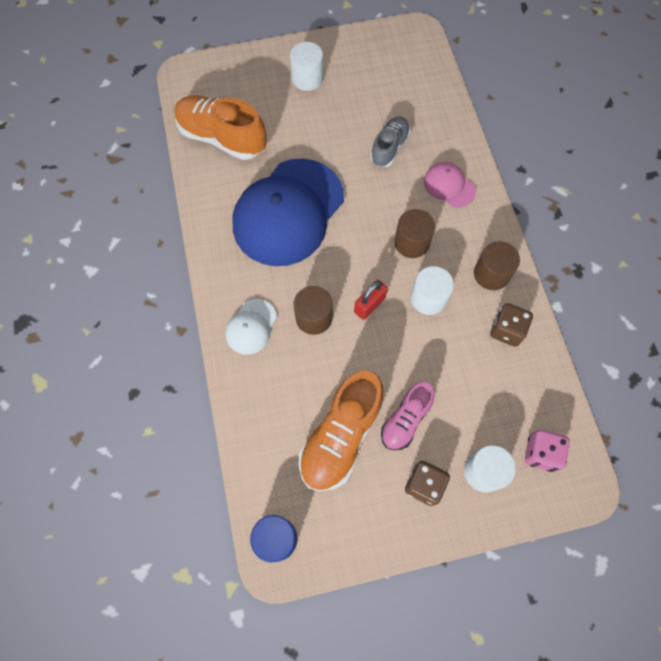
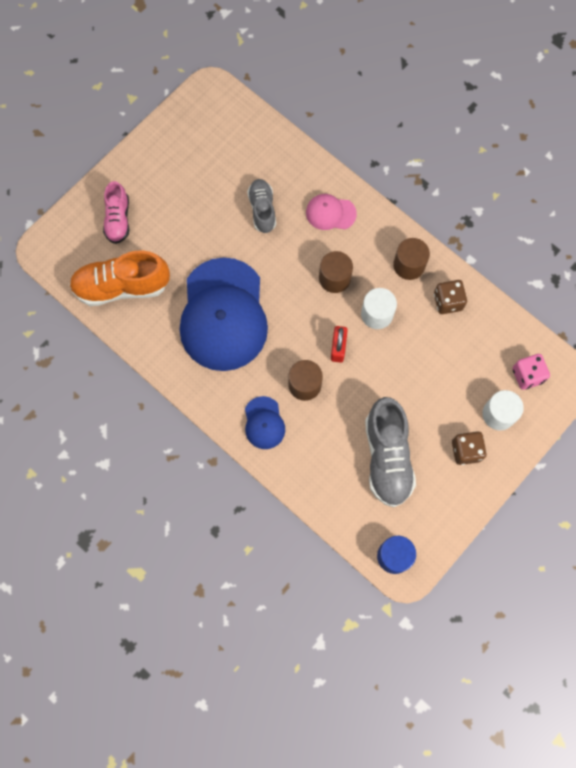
camera: 35 degrees left, 5 degrees up
white cap [225,299,277,355] -> blue cap [245,396,285,449]
white cylinder [290,42,323,91] -> none
orange shoe [298,370,384,491] -> grey shoe [365,397,416,507]
pink shoe [381,382,435,450] -> pink shoe moved to [103,181,129,244]

